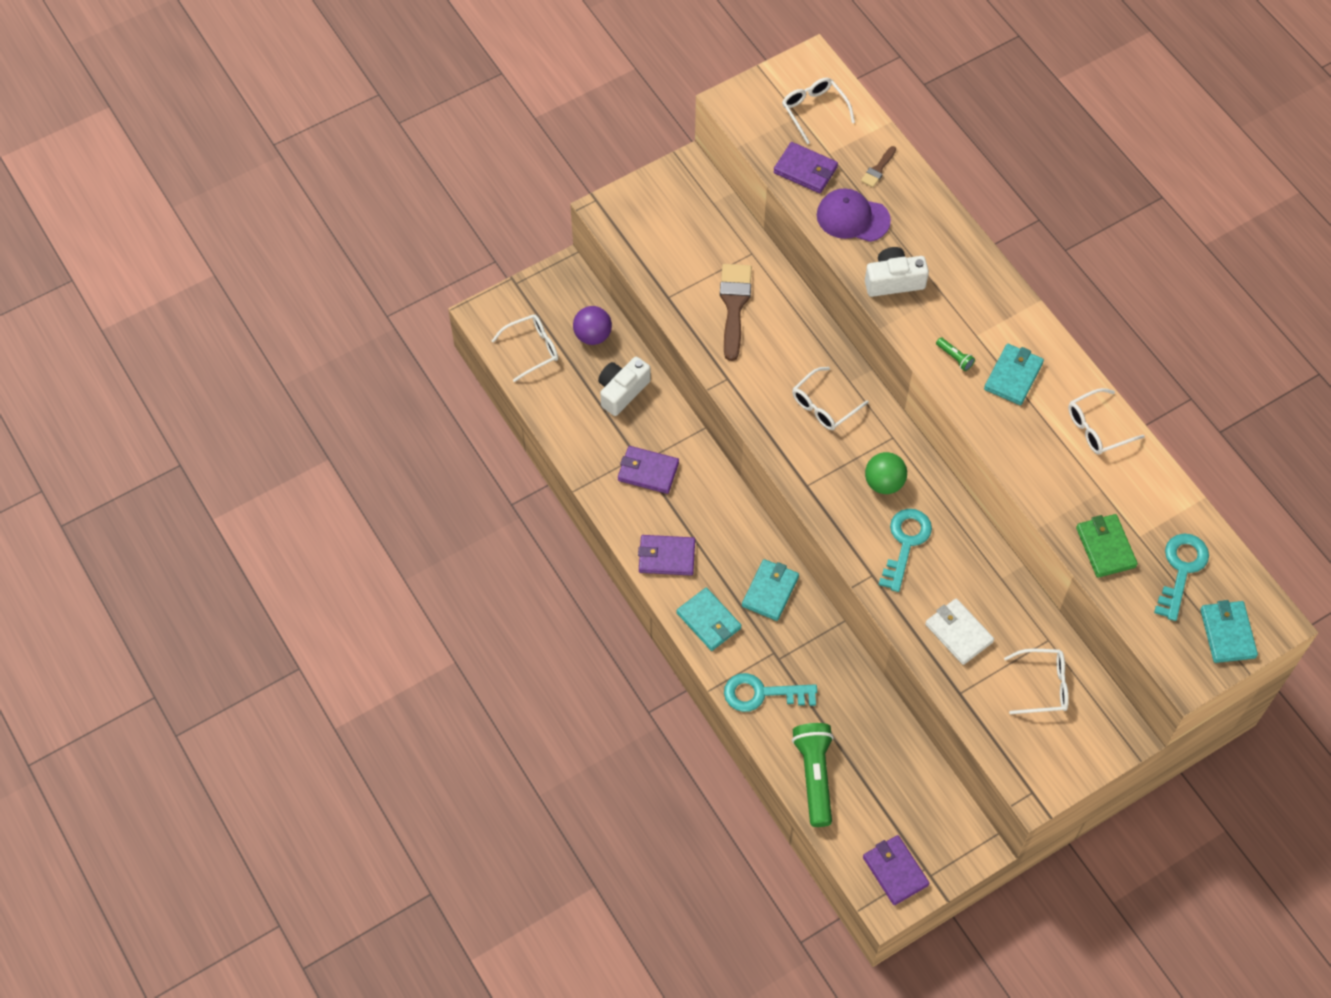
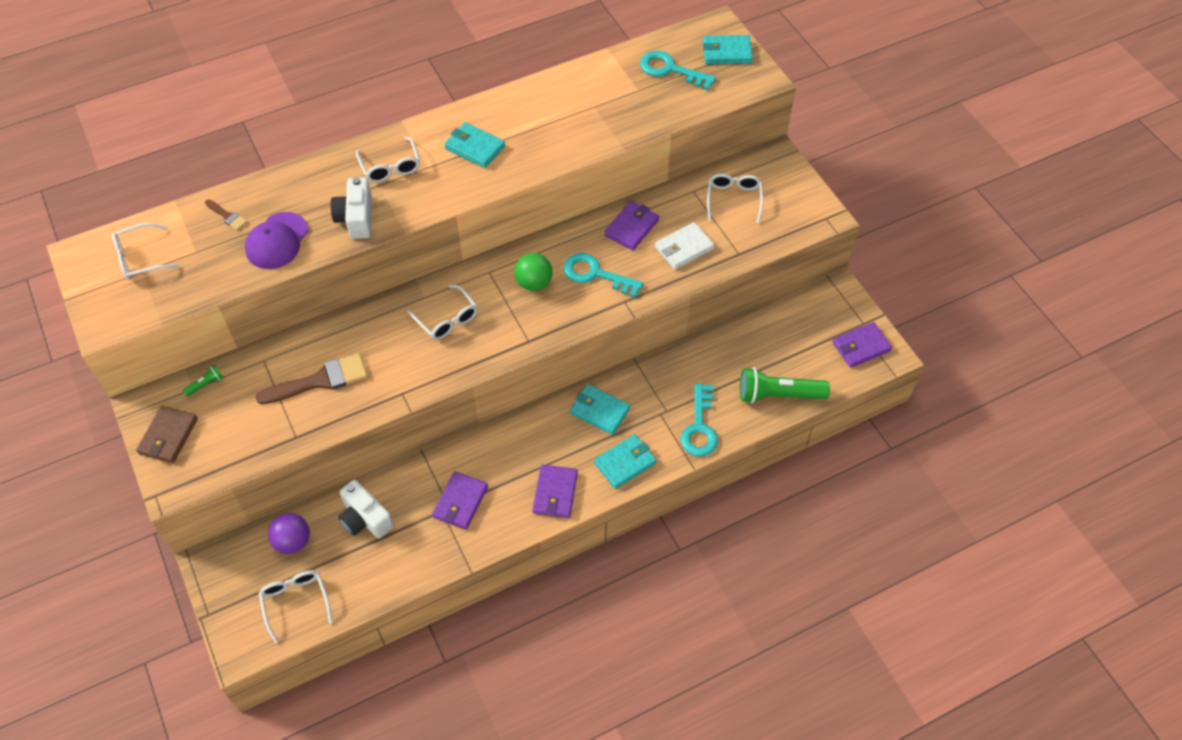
camera: 85 degrees left, 5 degrees down
brown brush [720,264,752,361] -> brown brush turned 150 degrees clockwise [255,353,368,404]
purple wallet [774,142,838,193] -> purple wallet moved to [604,201,659,250]
green flashlight [936,337,975,371] -> green flashlight moved to [183,365,223,397]
white glasses [1068,388,1145,455] -> white glasses moved to [356,137,420,183]
green wallet [1076,514,1138,578] -> none
none -> brown wallet [136,406,198,463]

